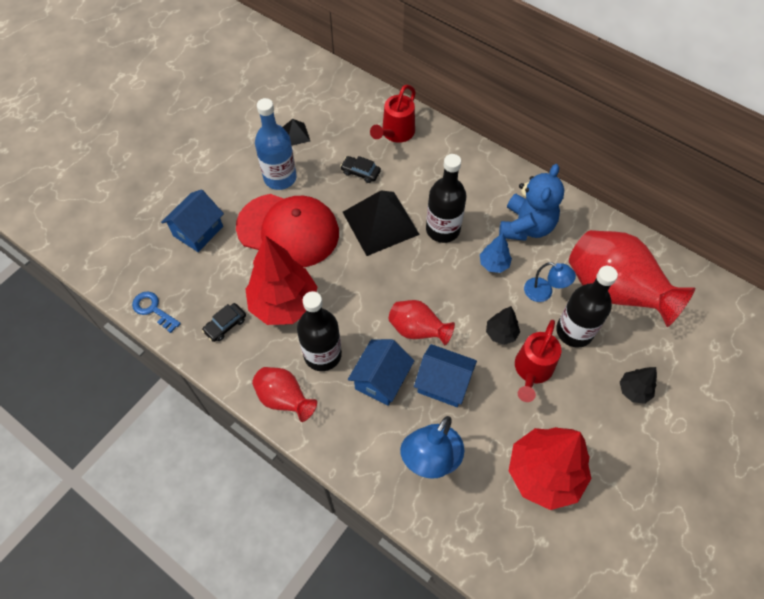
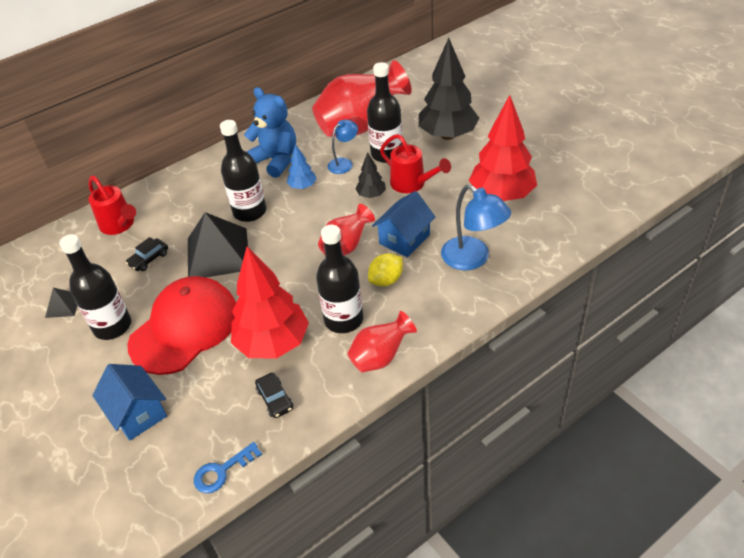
camera: 70 degrees left, 15 degrees down
blue bottle [255,98,297,190] -> black bottle [59,234,131,340]
blue house [348,339,415,406] -> yellow lemon [368,253,403,286]
black tree [620,367,657,404] -> black tree [419,38,479,140], size x2.13

